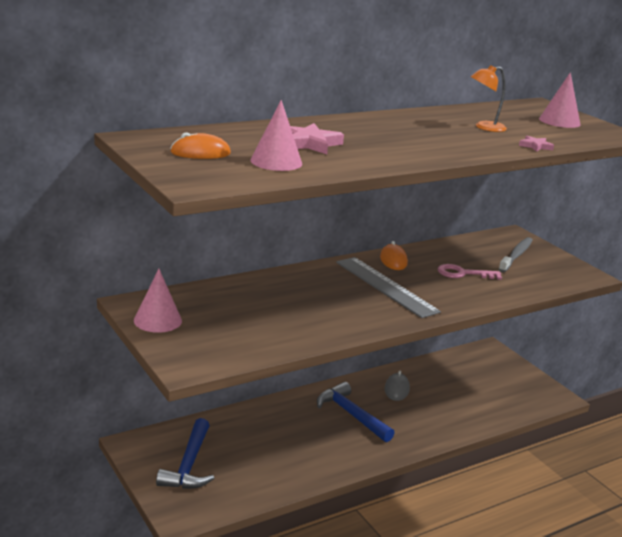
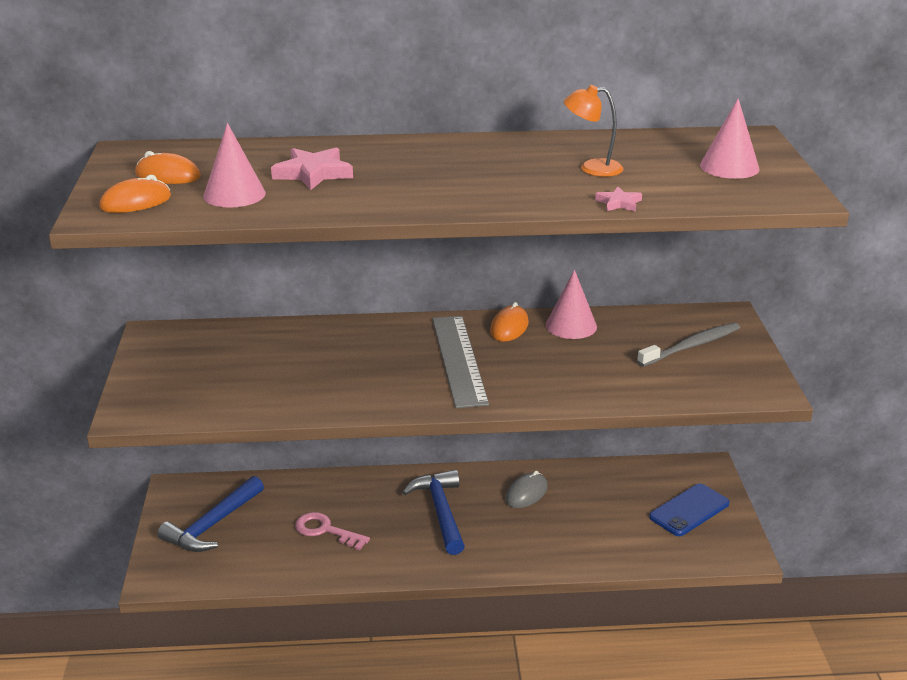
camera: 30 degrees right, 5 degrees up
pink cone [134,269,182,333] -> pink cone moved to [545,270,597,339]
pink key [438,264,502,280] -> pink key moved to [295,512,370,550]
none -> orange mouse [99,175,171,213]
none -> blue phone [649,483,730,536]

